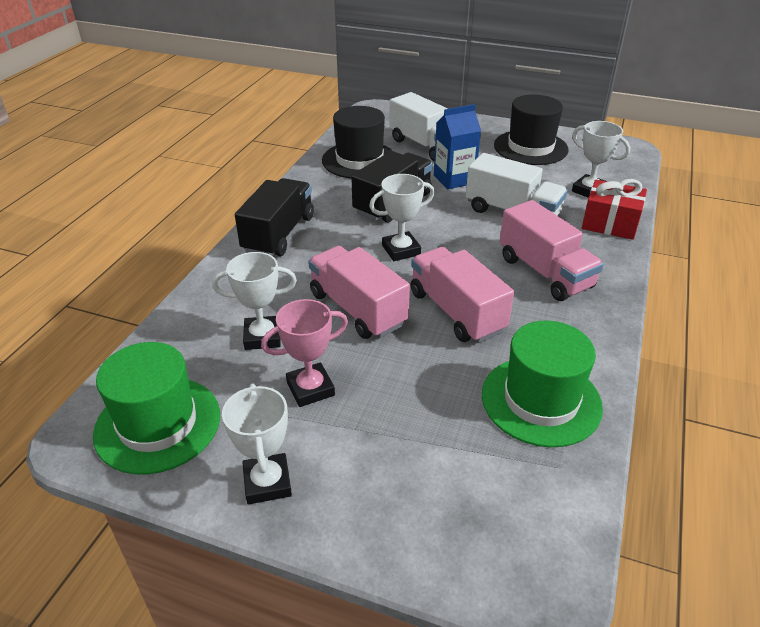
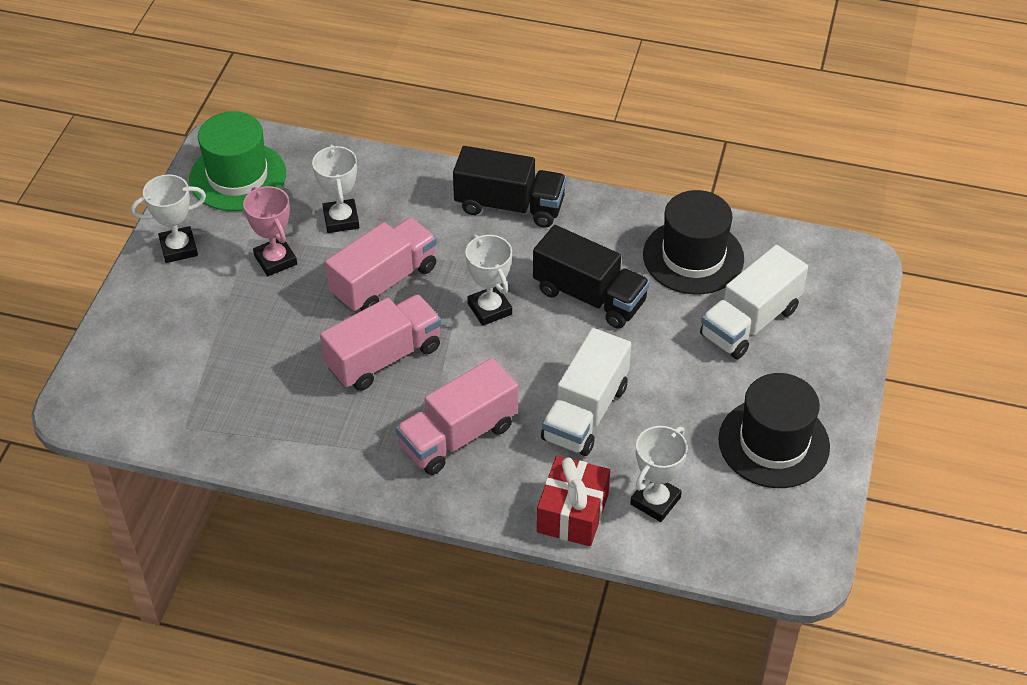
camera: 85 degrees right, 10 degrees up
blue carton [434,104,481,189] -> none
green hat [482,321,603,447] -> none

